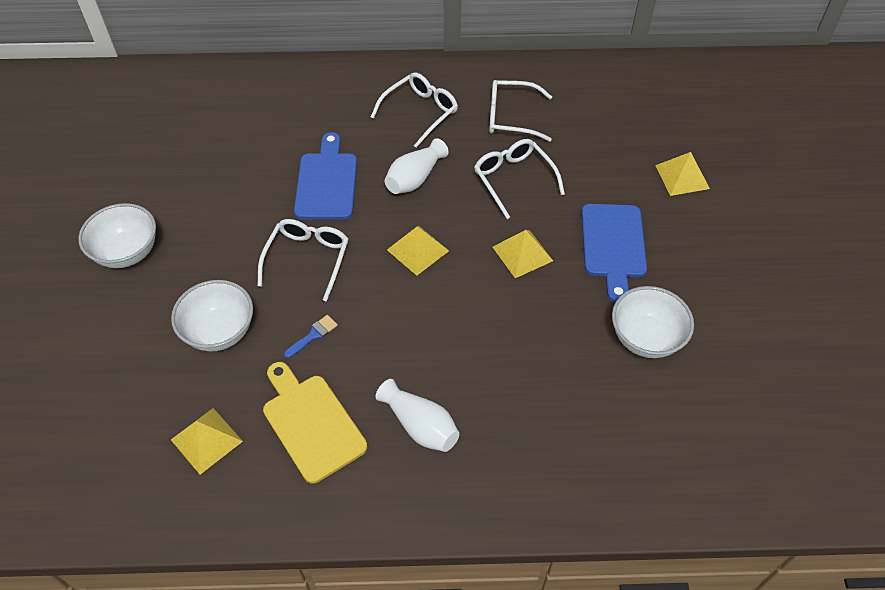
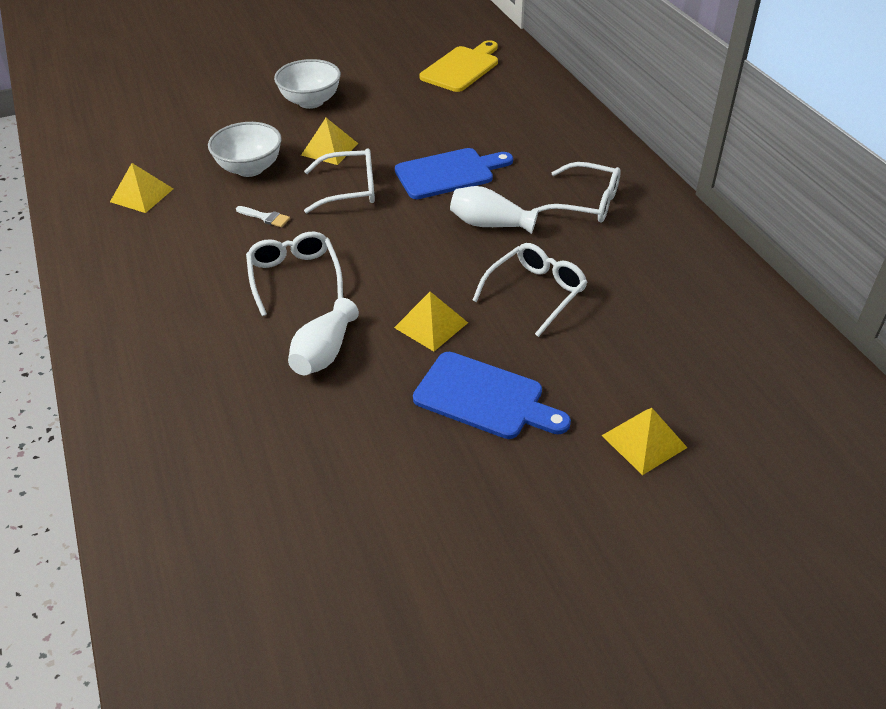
camera: 70 degrees right, 10 degrees down
yellow cutting board [263,362,367,484] -> yellow cutting board moved to [420,40,498,92]
blue brush [284,315,338,358] -> white brush [236,206,290,227]
white vase [376,379,459,452] -> white vase moved to [288,298,359,375]
yellow pyramid [387,226,449,276] -> yellow pyramid moved to [301,118,359,165]
white glasses [489,80,552,142] -> white glasses moved to [246,231,343,316]
blue cutting board [582,204,647,303] -> blue cutting board turned 135 degrees counterclockwise [413,352,571,439]
white bowl [612,286,694,358] -> none

